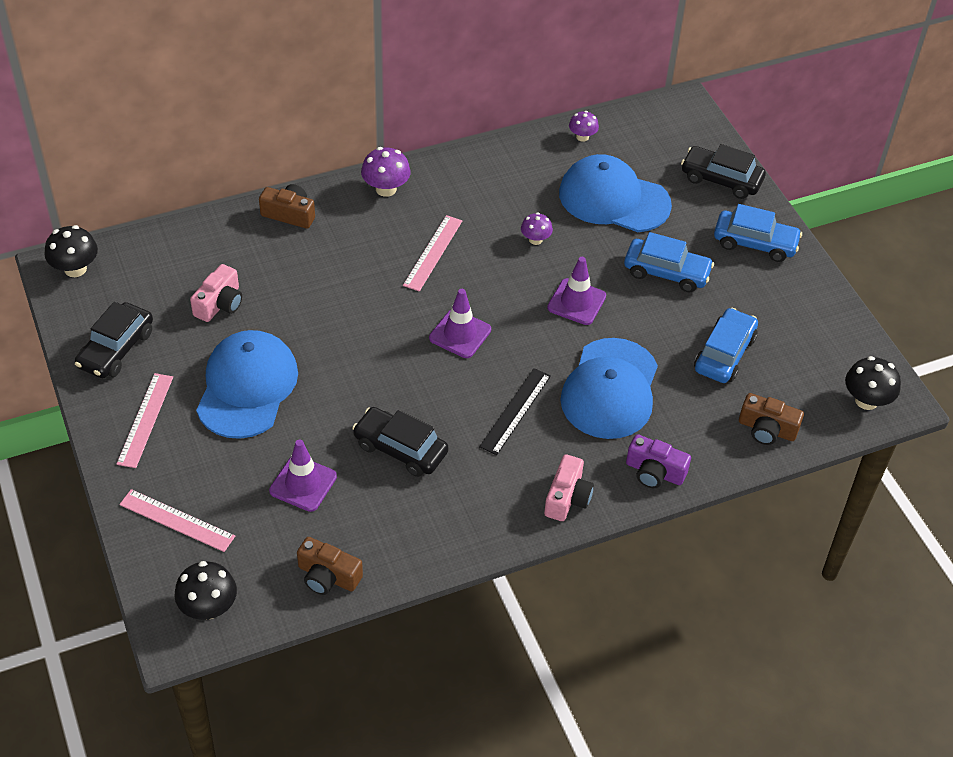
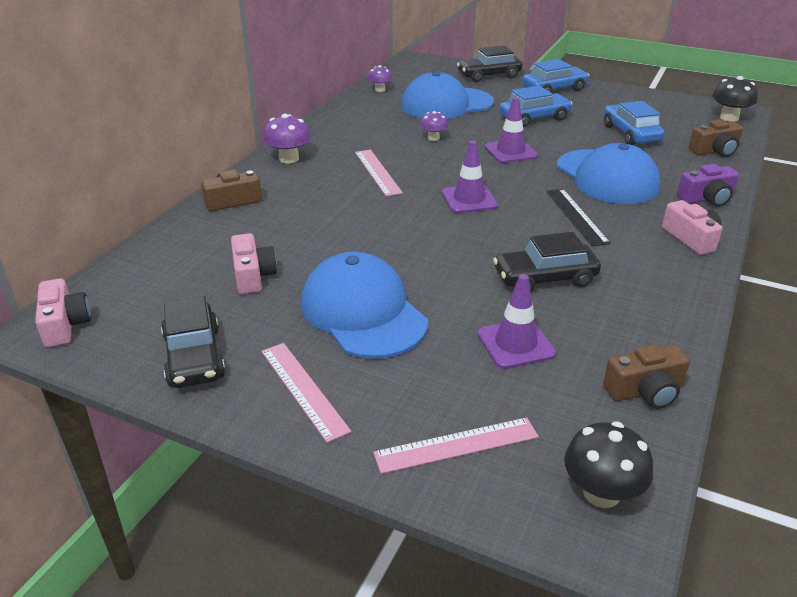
camera: 40 degrees left, 15 degrees down
black mushroom [45,225,98,277] -> pink camera [35,279,91,347]

